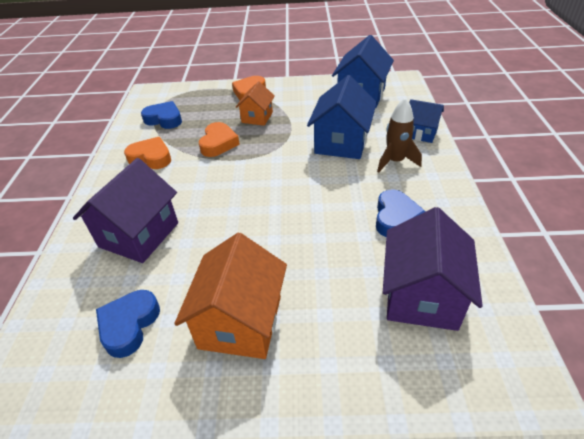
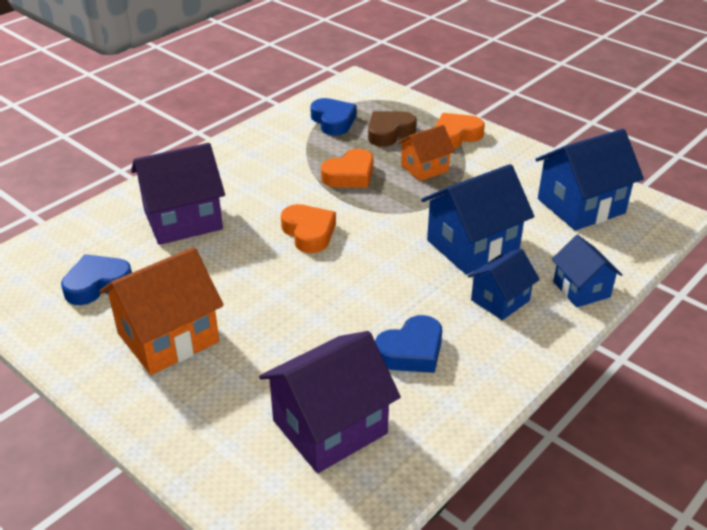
camera: 40 degrees right, 5 degrees down
orange heart [124,137,171,169] -> orange heart moved to [281,204,336,253]
brown rocket [377,98,422,173] -> blue house [468,249,540,320]
none -> brown heart [368,111,417,147]

